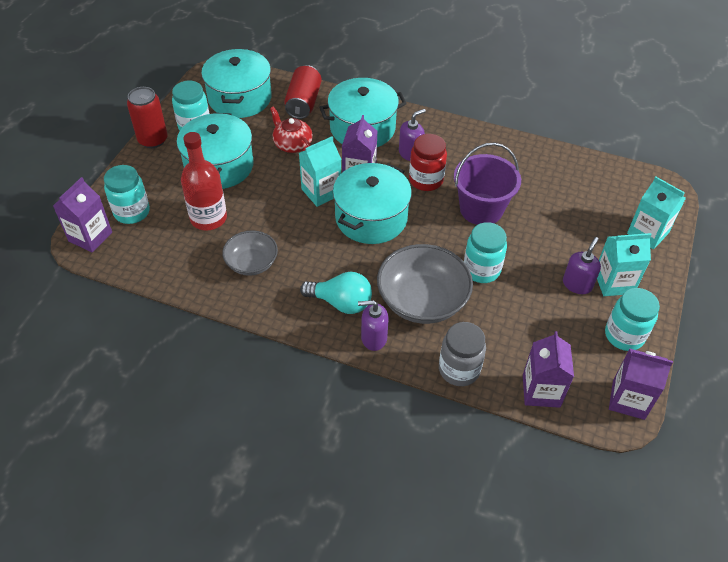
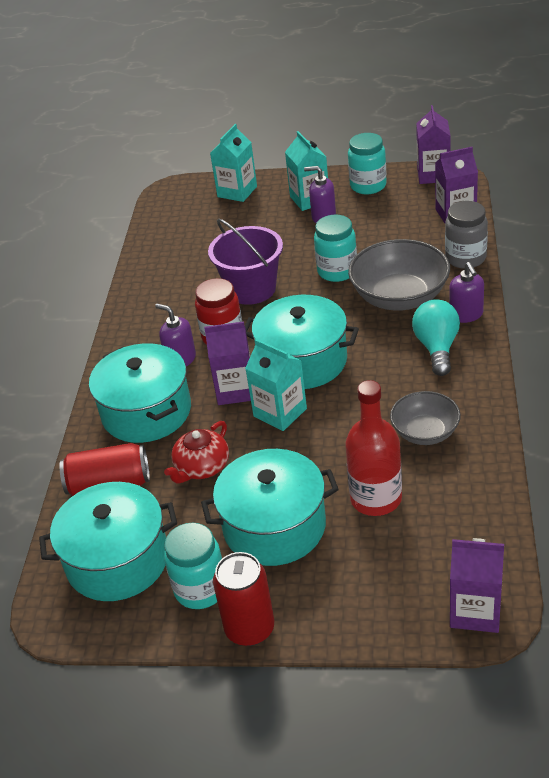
camera: 100 degrees left, 10 degrees down
turquoise jar [104,165,150,224] -> none

